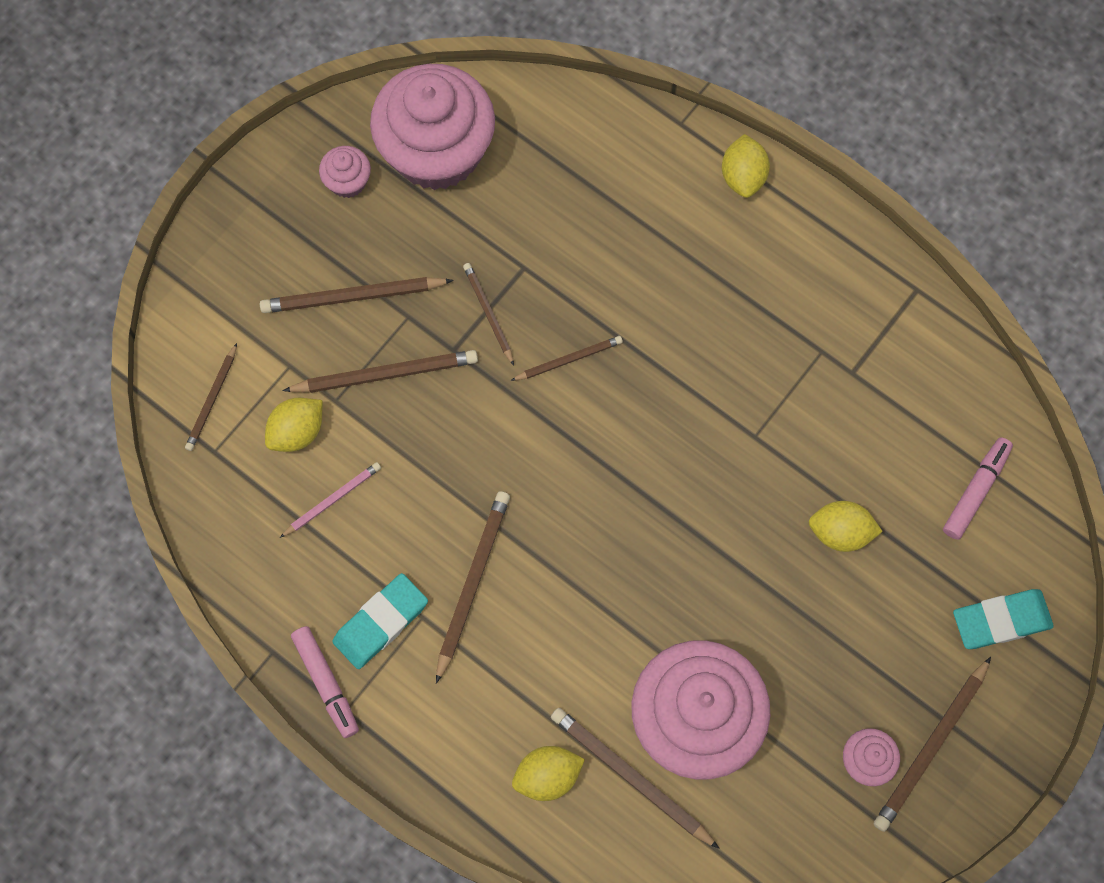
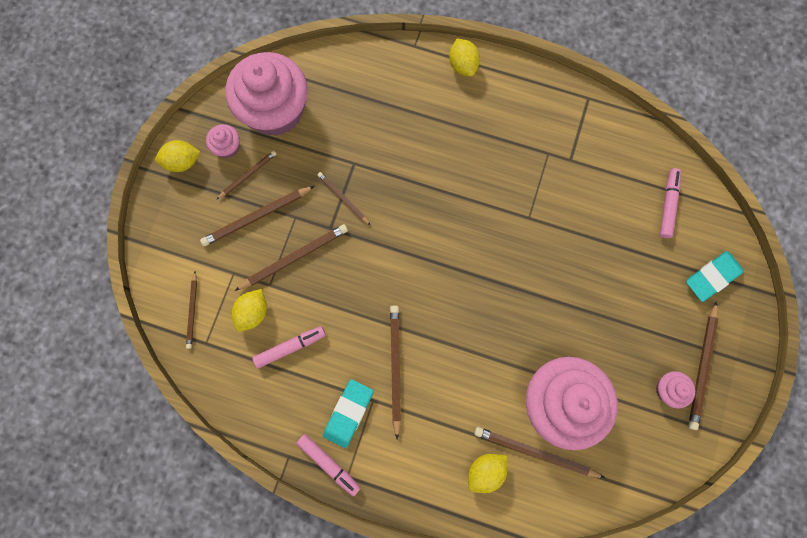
camera: 20 degrees left, 5 degrees up
pink pencil [280,462,381,538] -> pink marker [253,326,326,368]
brown pencil [511,336,623,381] -> brown pencil moved to [216,151,276,200]
yellow lemon [809,501,883,552] -> yellow lemon moved to [155,140,200,172]

